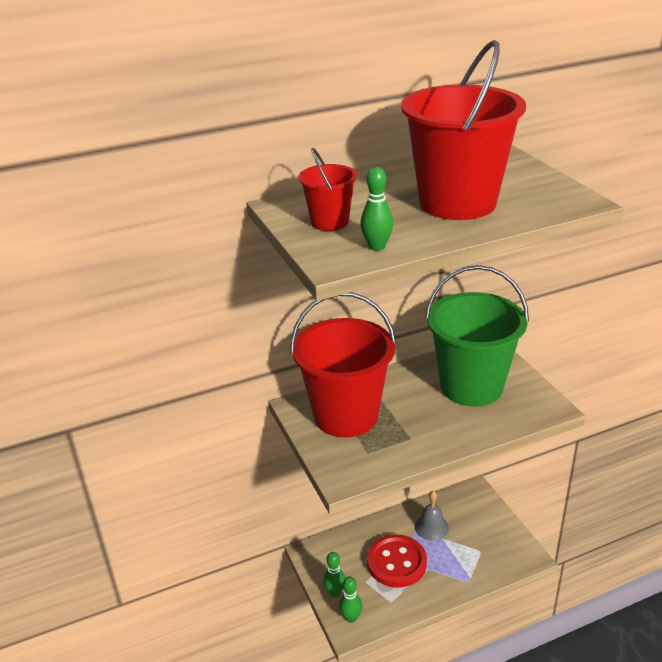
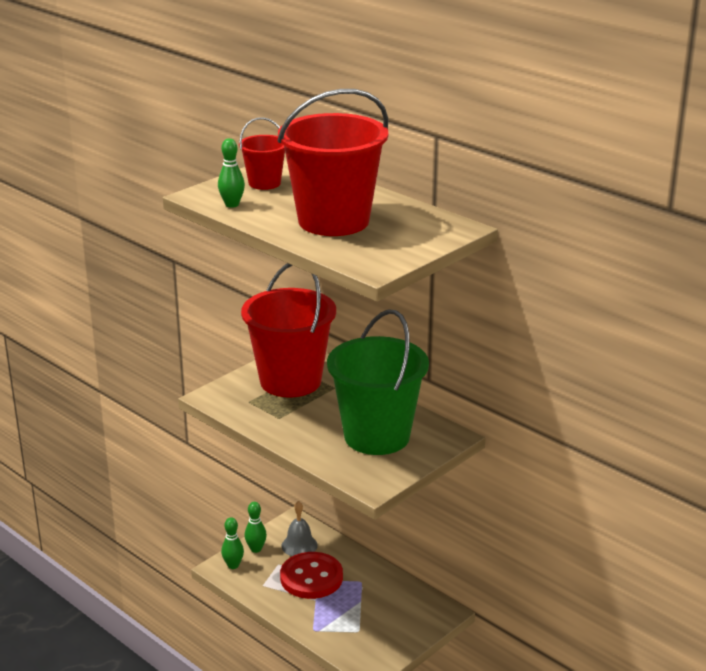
camera: 65 degrees right, 5 degrees down
grey bell [415,491,449,541] -> grey bell moved to [282,501,318,556]

